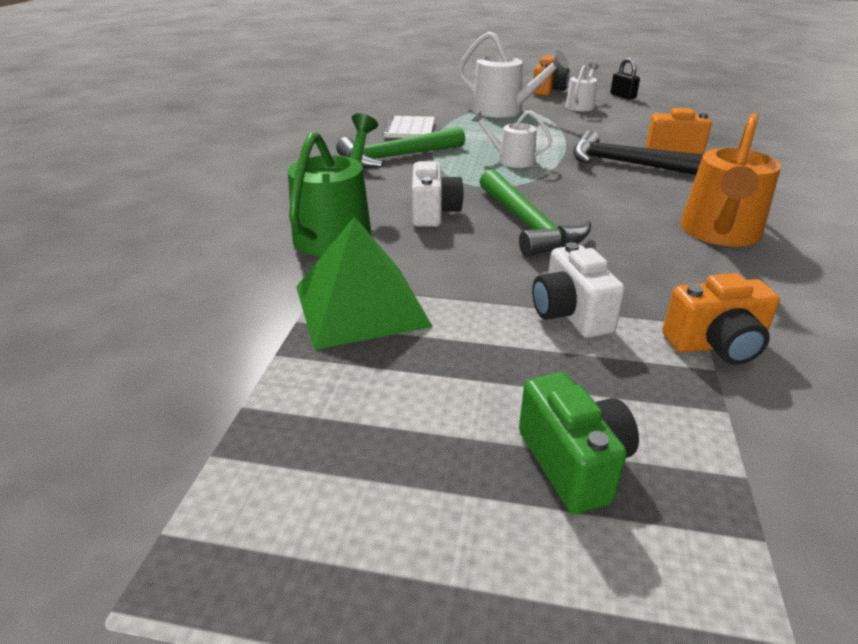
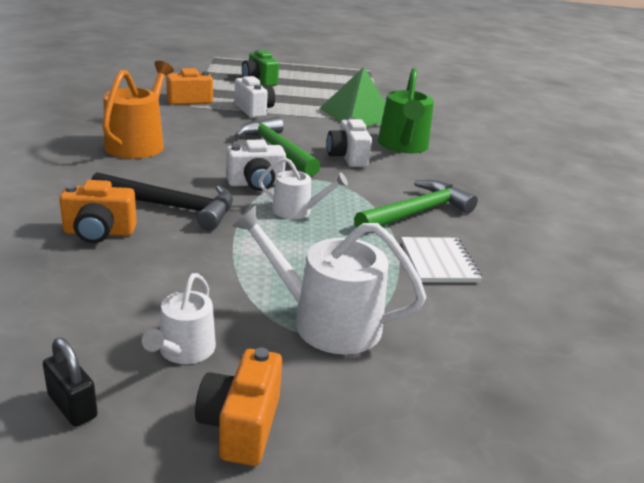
camera: 165 degrees right, 5 degrees down
none -> white camera [226,140,286,191]

